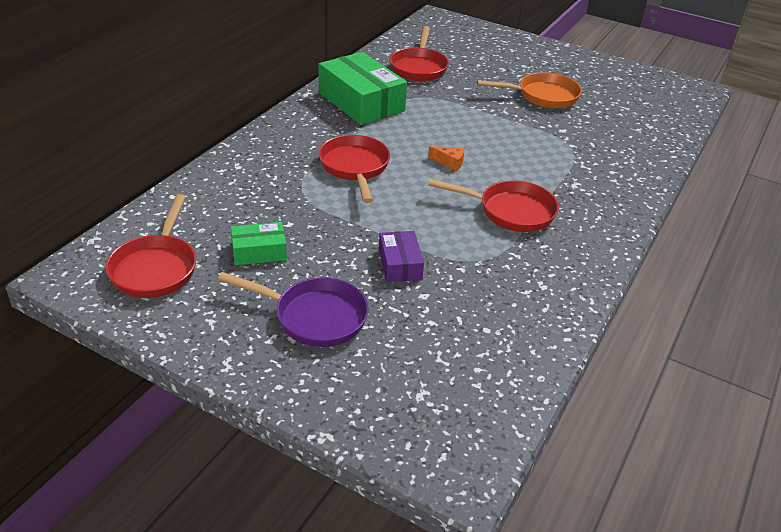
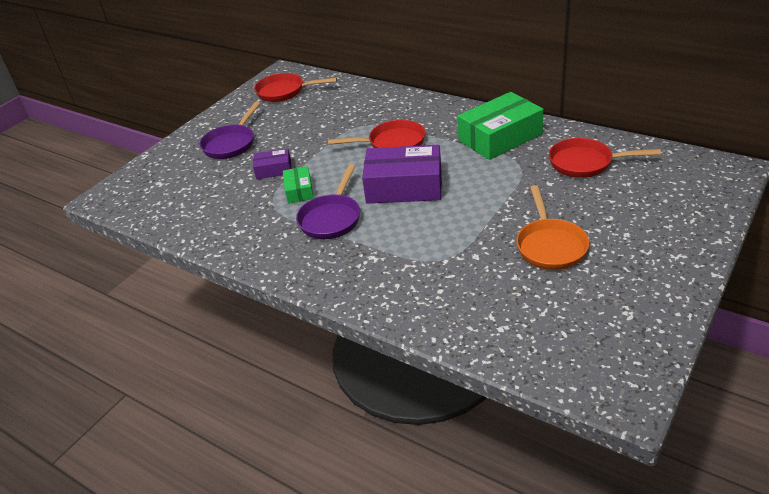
camera: 100 degrees right, 0 degrees up
green box [231,222,287,265] -> green box moved to [283,166,314,204]
orange cheese [428,146,465,171] -> purple box [362,145,442,204]
red pan [428,179,559,232] -> purple pan [296,164,360,239]

